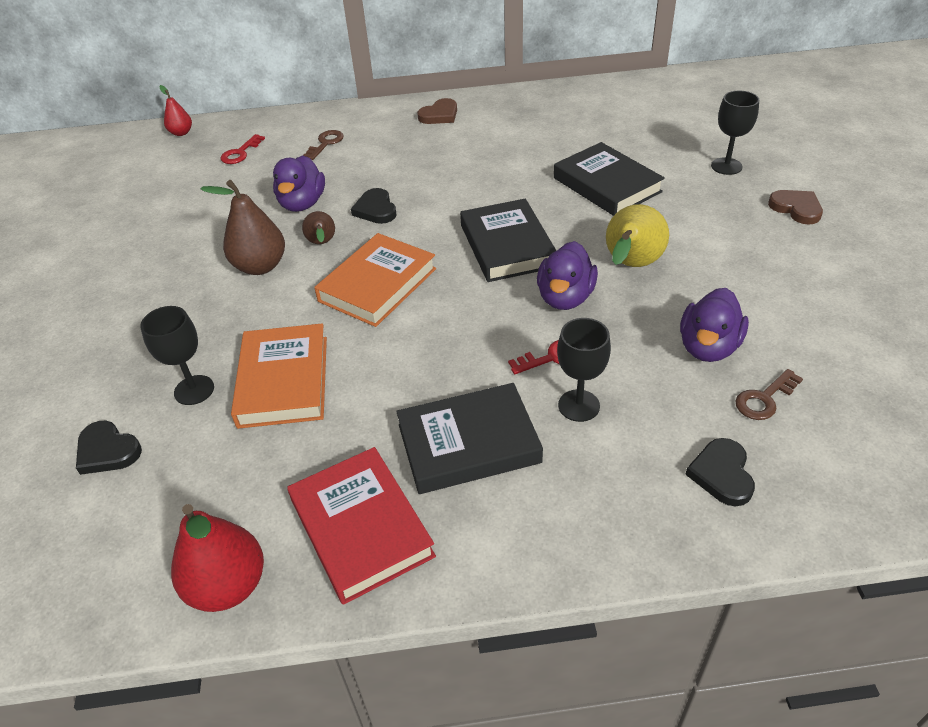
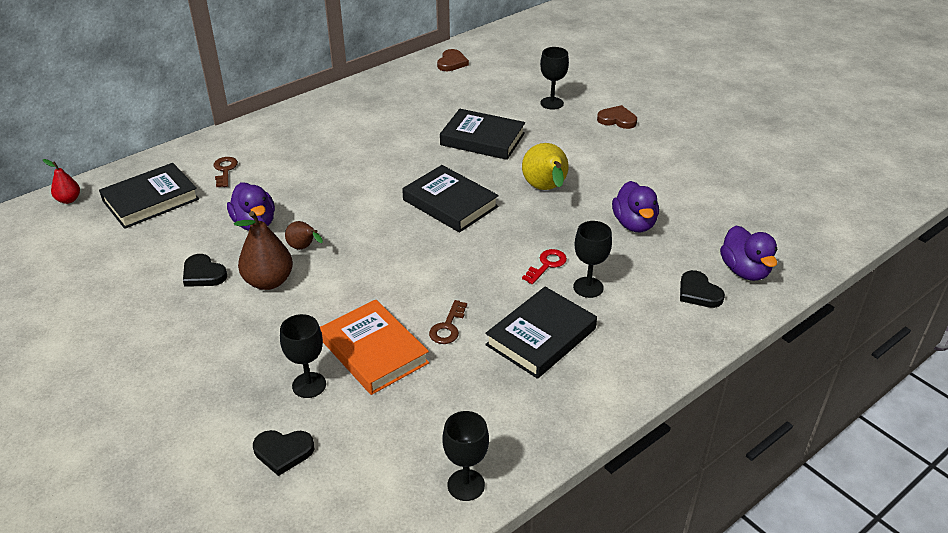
camera: 35 degrees left, 5 degrees down
red pear [171,504,264,612] -> black goblet [442,411,489,501]
red key [221,134,265,164] -> black book [99,163,199,229]
red book [287,447,436,605] -> none
orange book [314,233,436,327] -> none
black heart [351,188,397,224] -> black heart moved to [183,254,227,287]
brown heart [417,98,457,124] -> brown heart moved to [437,49,469,71]
purple duck [537,241,598,310] -> purple duck moved to [720,225,778,281]
brown key [735,369,803,420] -> brown key moved to [429,300,467,344]

